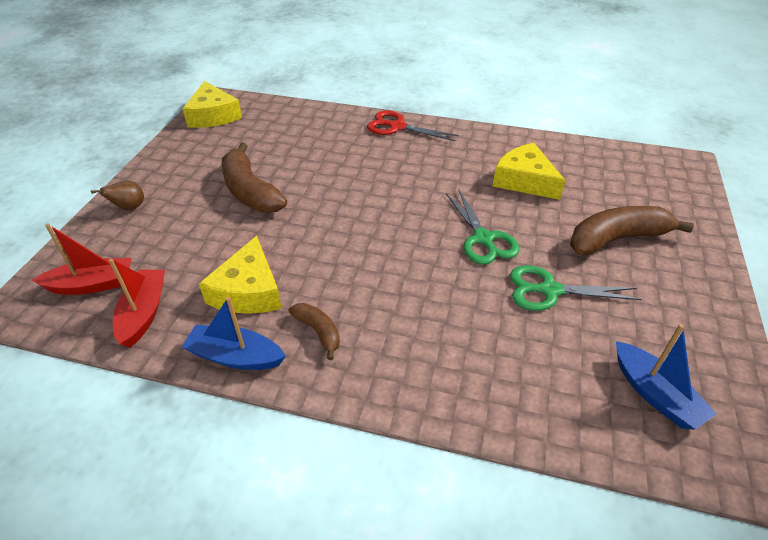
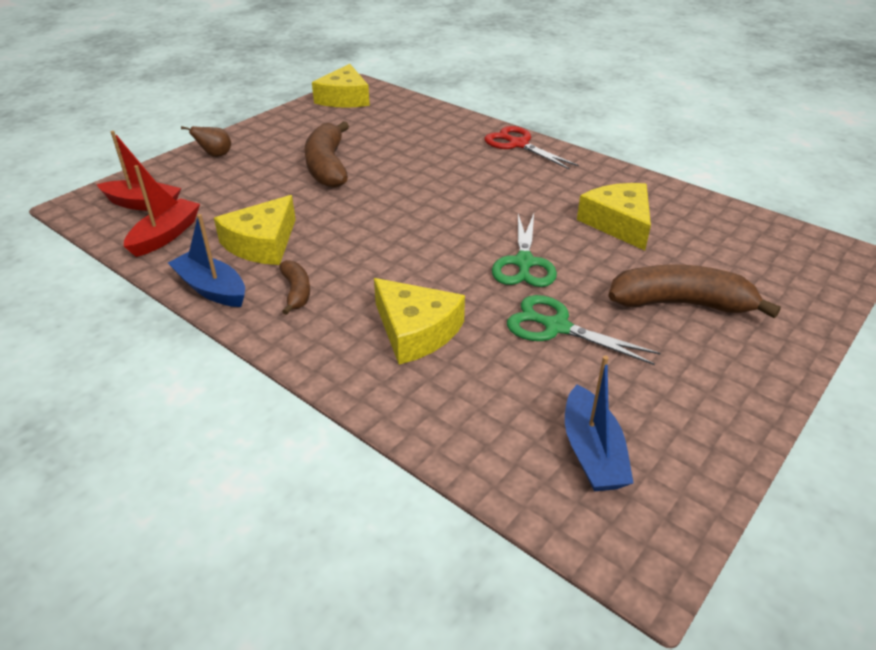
camera: 25 degrees right, 5 degrees down
none -> yellow cheese [374,278,465,364]

